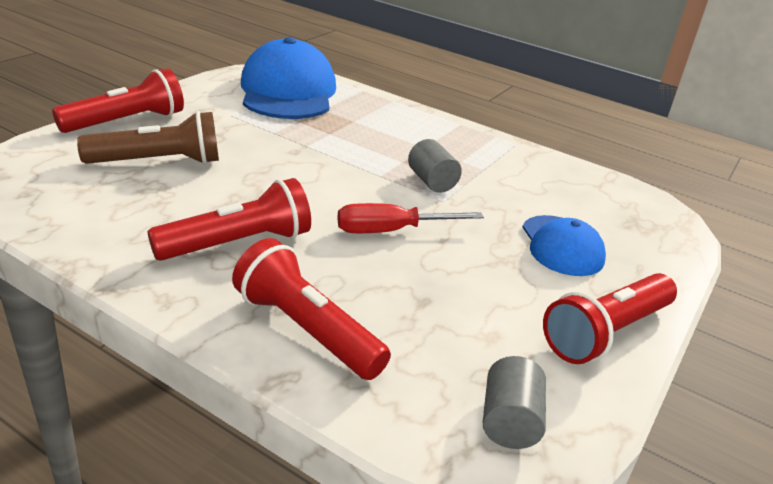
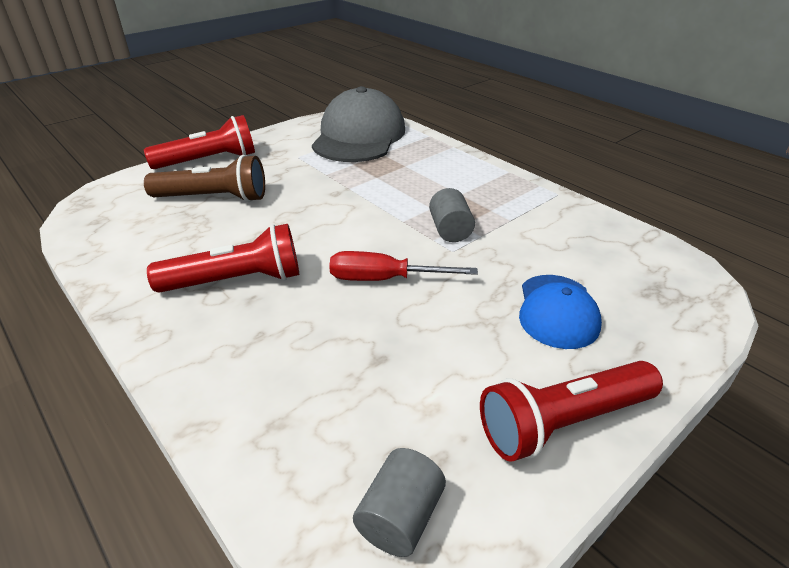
camera: 20 degrees right, 5 degrees up
red flashlight [232,238,391,380] -> none
blue cap [241,37,336,119] -> grey cap [312,86,405,162]

